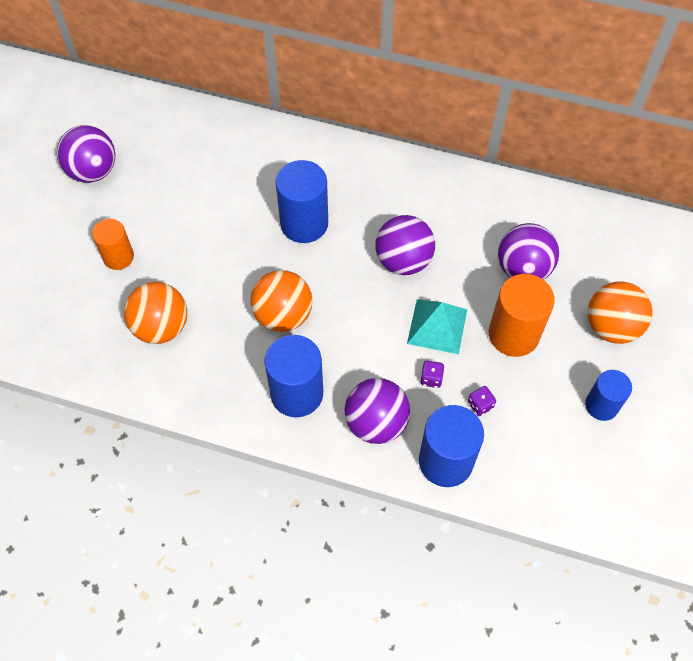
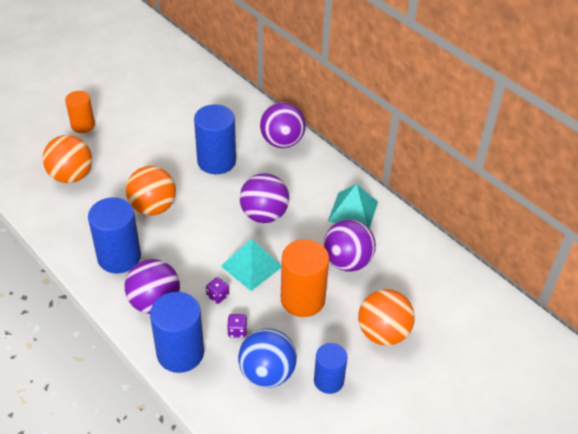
camera: 30 degrees right, 15 degrees down
purple ball [57,125,115,183] -> purple ball moved to [260,102,306,148]
none -> blue ball [238,328,297,388]
none -> turquoise pyramid [328,184,378,228]

